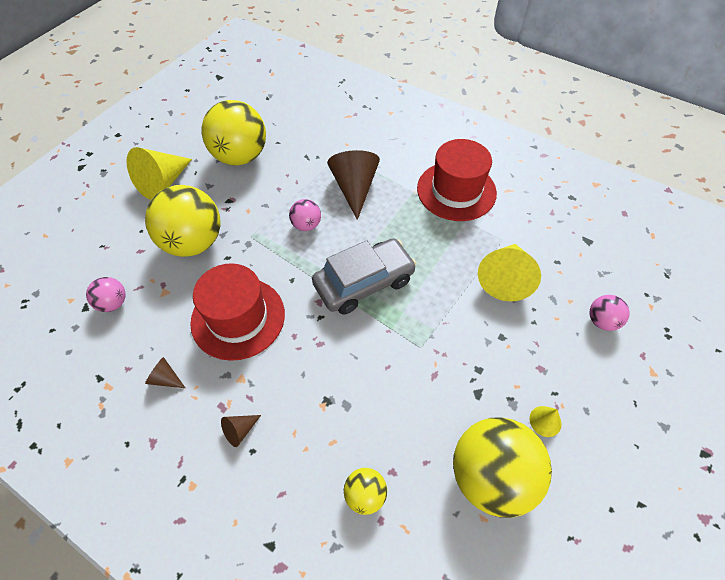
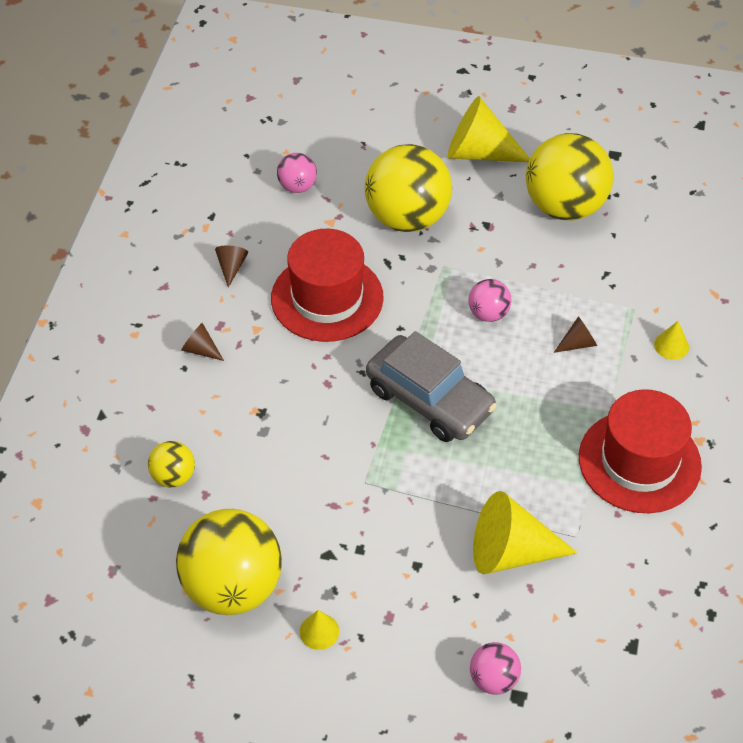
camera: 70 degrees right, 5 degrees down
brown cone [327,150,380,220] -> brown cone [554,316,597,353], size x0.46
none -> yellow cone [654,321,689,360]

